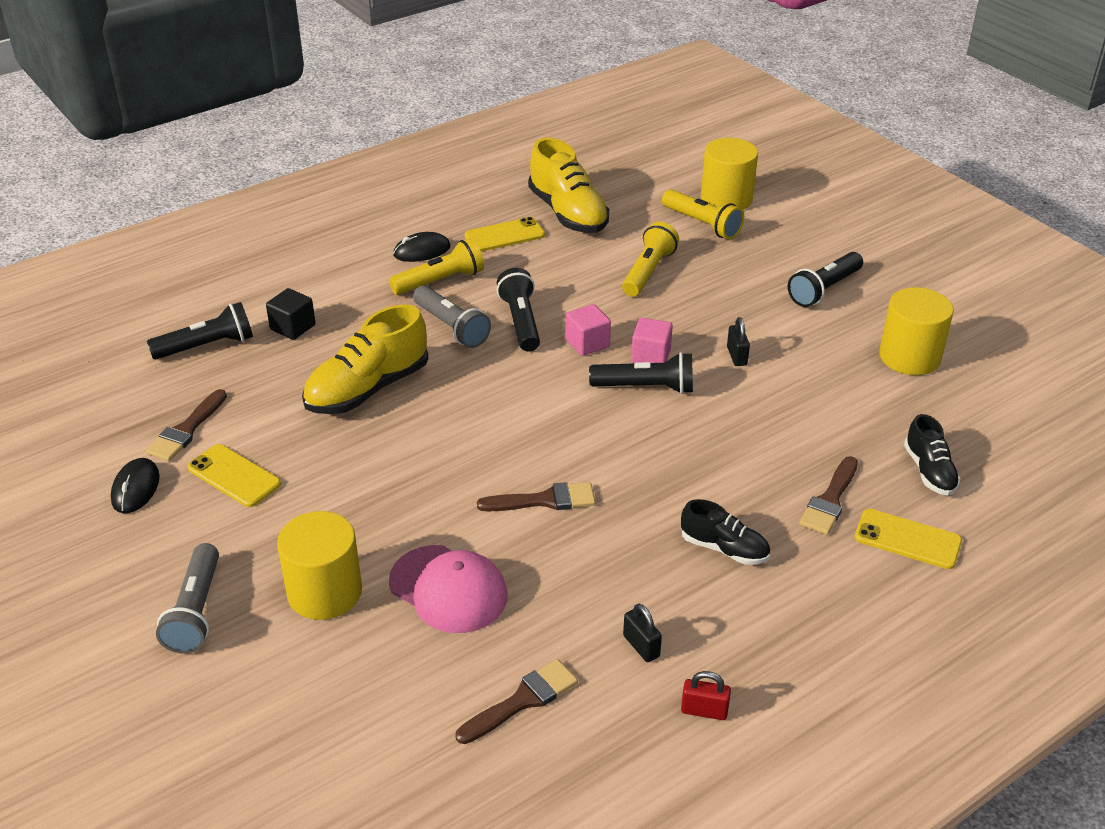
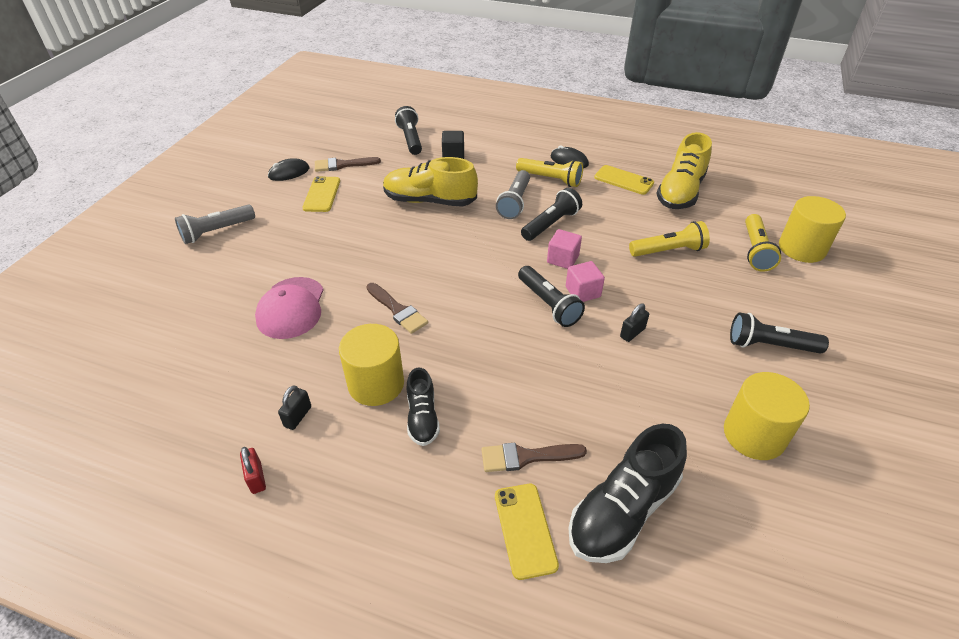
camera: 55 degrees right, 5 degrees up
black flashlight [147,302,253,359] -> black flashlight turned 135 degrees counterclockwise [395,106,422,155]
yellow cylinder [277,511,362,620] -> yellow cylinder moved to [339,324,404,406]
brown brush [456,659,578,744] -> none
black shoe [904,414,961,495] -> black shoe [569,424,687,563], size x1.76

